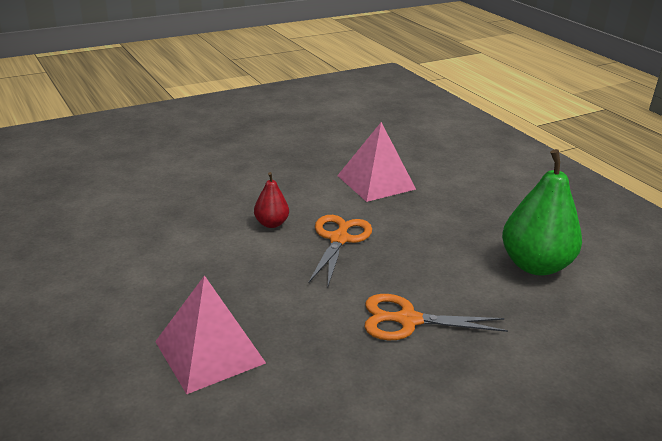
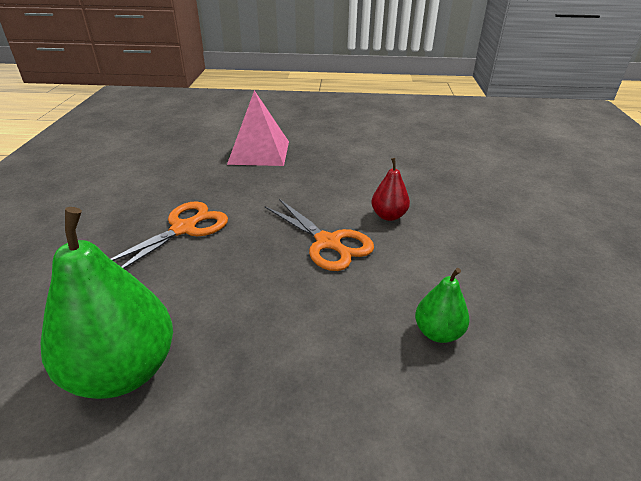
camera: 125 degrees right, 5 degrees up
pink pyramid [337,122,416,202] -> green pear [415,268,470,343]

